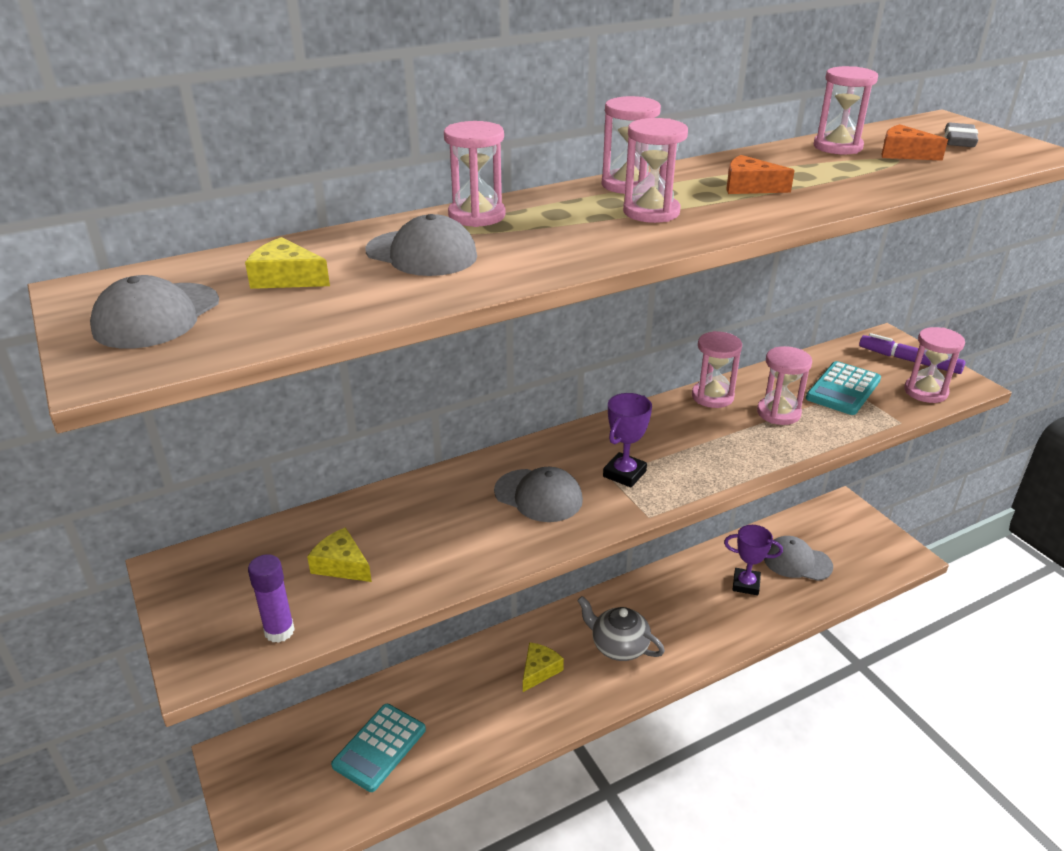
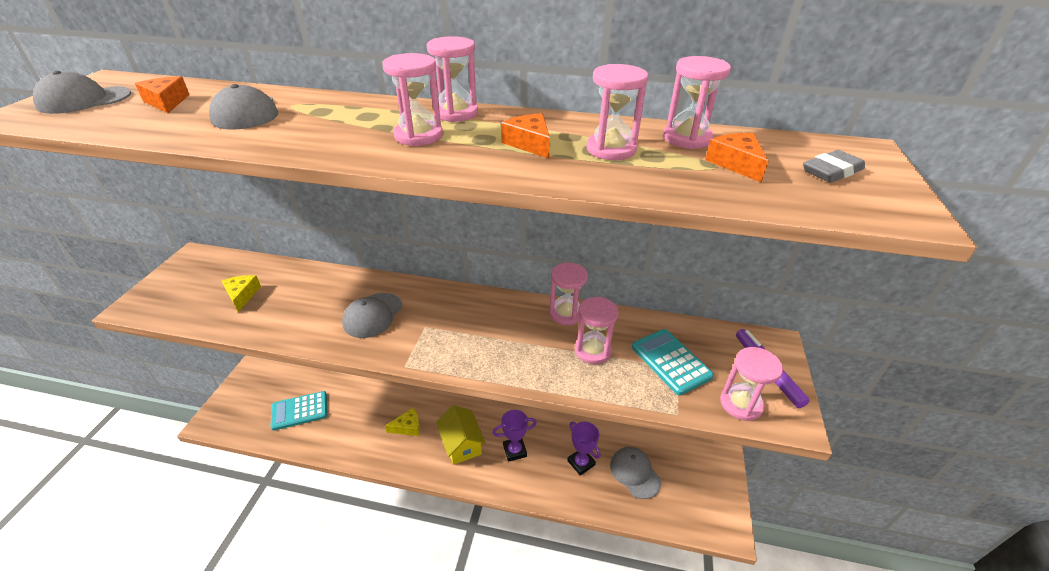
camera: 40 degrees right, 5 degrees up
yellow cheese [245,237,330,289] -> orange cheese [135,76,190,113]
purple glue stick [248,554,295,643] -> none
pink hourglass [444,121,506,227] -> pink hourglass moved to [587,64,648,160]
grey cap [494,467,583,522] -> grey cap turned 45 degrees clockwise [342,293,402,338]
grey teapot [577,596,665,661] -> yellow house [436,405,486,465]
purple trophy [603,393,652,487] -> purple trophy moved to [493,410,537,462]
turquoise calculator [806,361,881,415] -> turquoise calculator turned 75 degrees clockwise [632,329,714,395]

